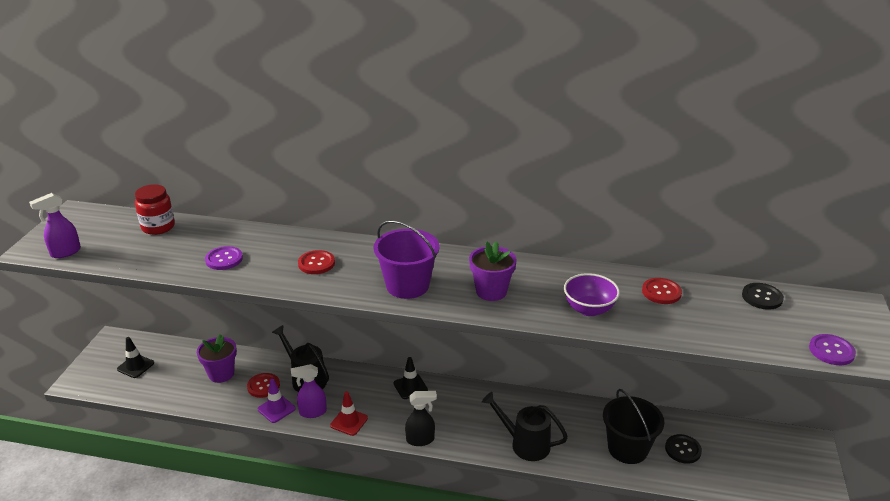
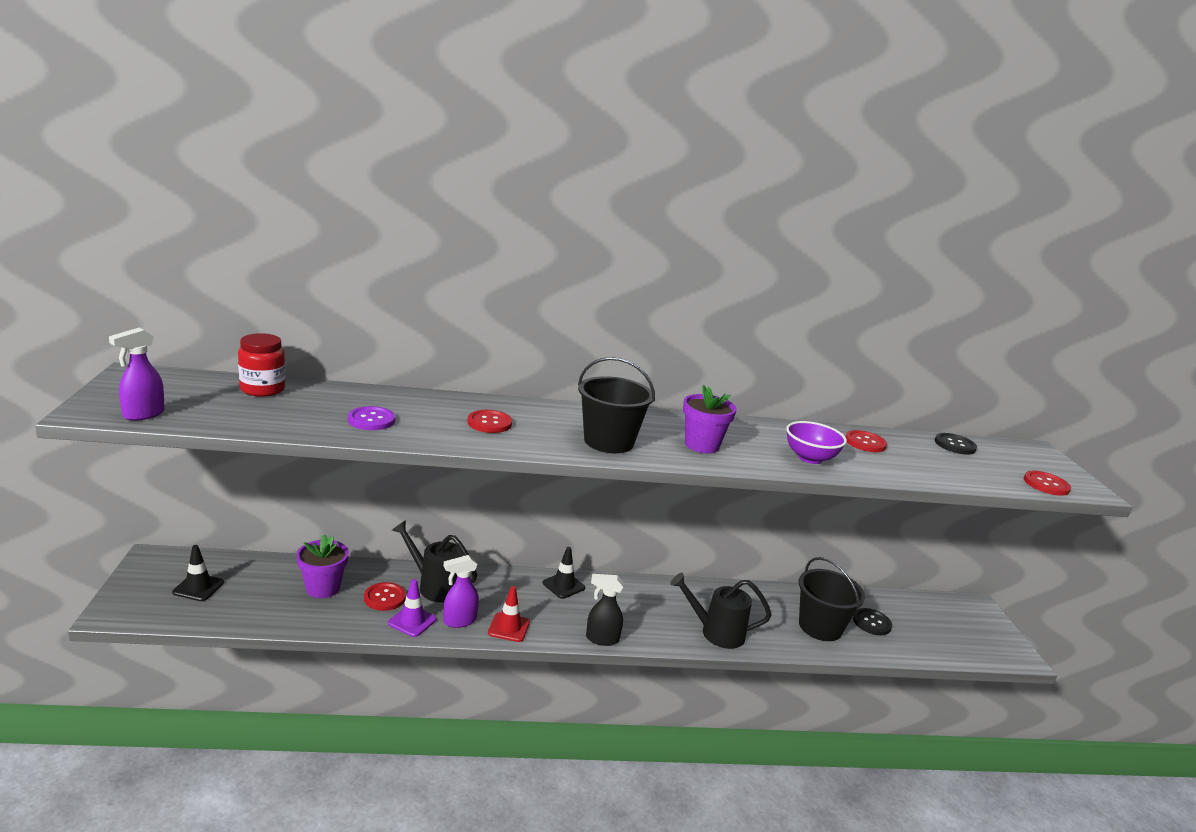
camera: 20 degrees left, 10 degrees down
purple bucket [373,220,439,299] -> black bucket [578,357,655,453]
black spray bottle [405,391,437,446] -> black spray bottle turned 150 degrees counterclockwise [586,574,624,646]
purple button [809,334,856,365] -> red button [1024,471,1071,496]

